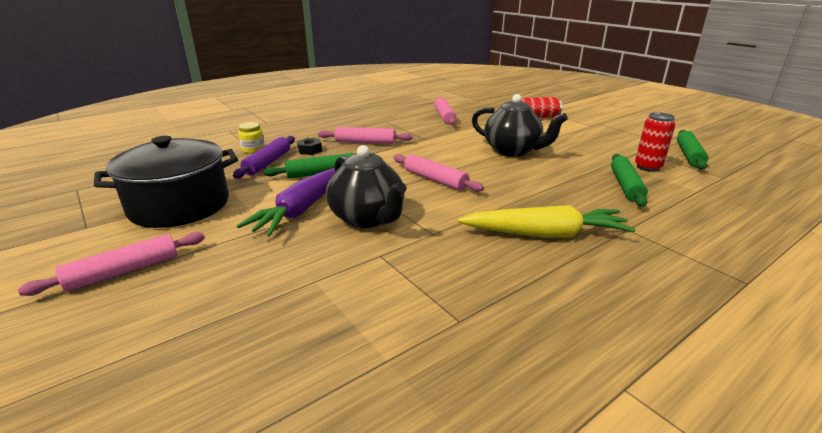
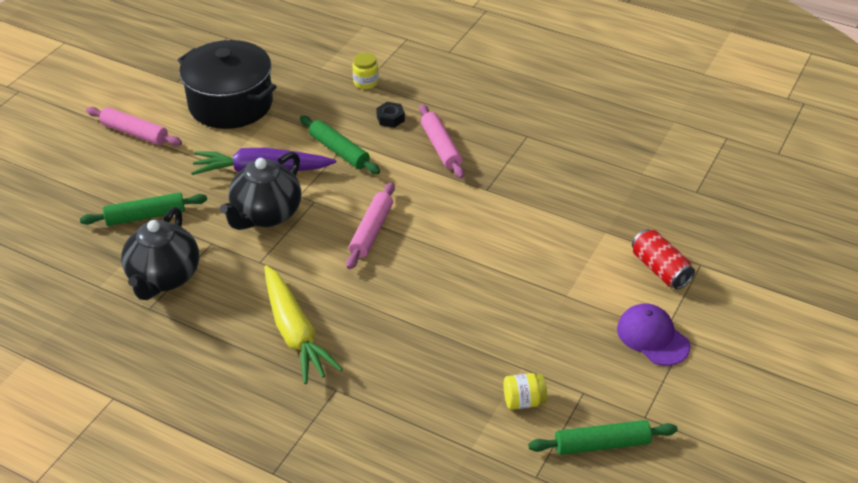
camera: 65 degrees right, 15 degrees up
purple rolling pin [233,136,295,179] -> none
pink rolling pin [434,97,456,125] -> none
black teapot [472,94,568,157] -> black teapot moved to [121,207,199,300]
green rolling pin [611,154,648,207] -> green rolling pin moved to [80,192,207,226]
red can [635,112,675,172] -> yellow jar [503,373,547,410]
none -> purple cap [617,304,691,366]

